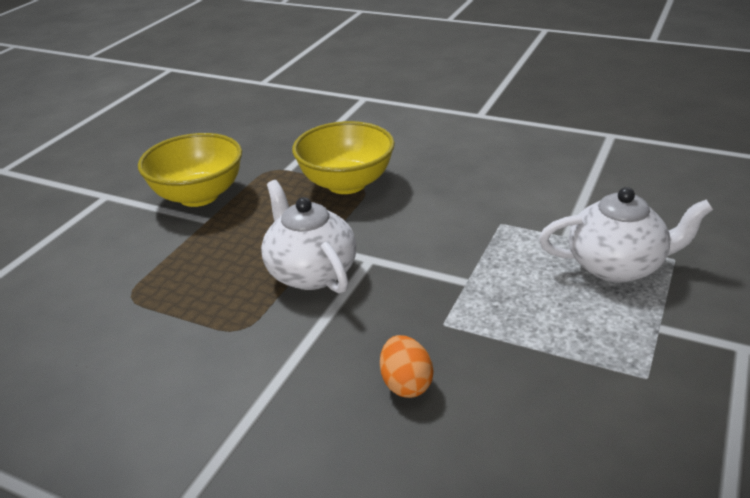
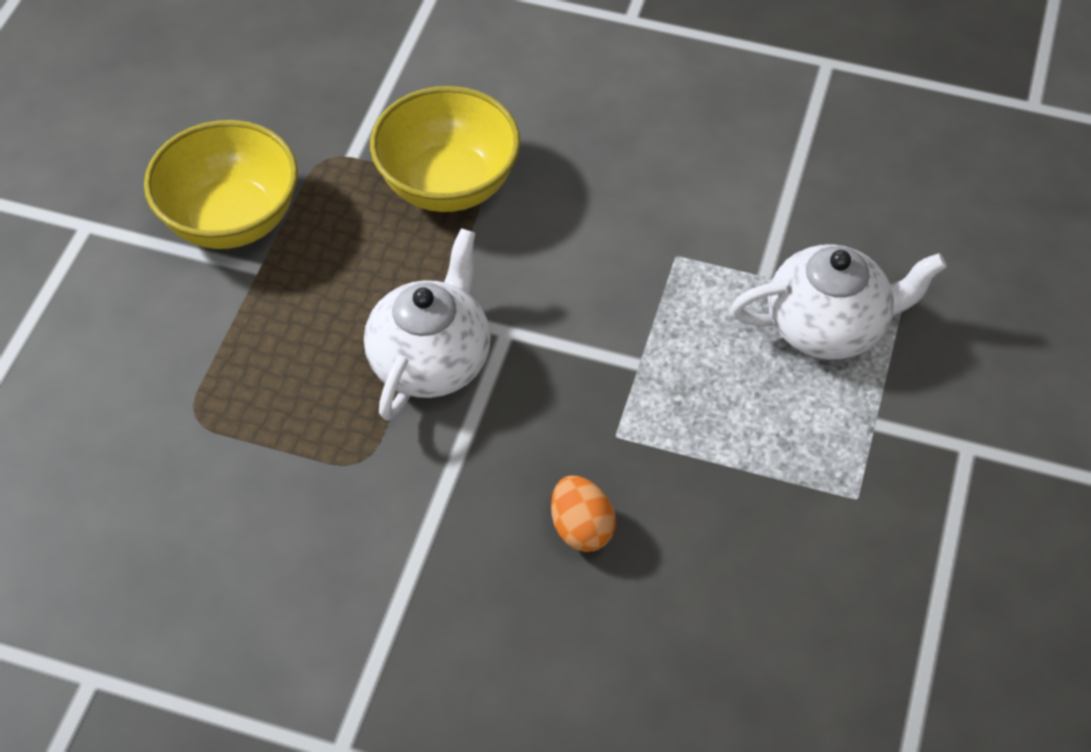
camera: 10 degrees left, 20 degrees up
white teapot [261,180,357,294] -> white teapot turned 60 degrees clockwise [364,228,491,421]

